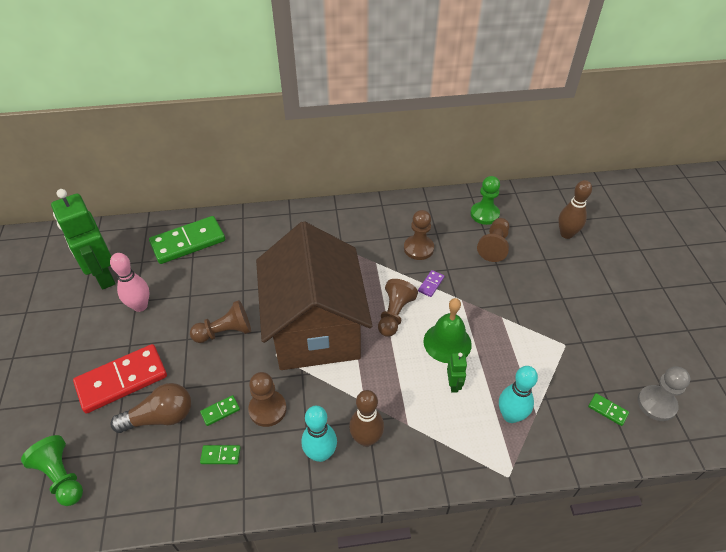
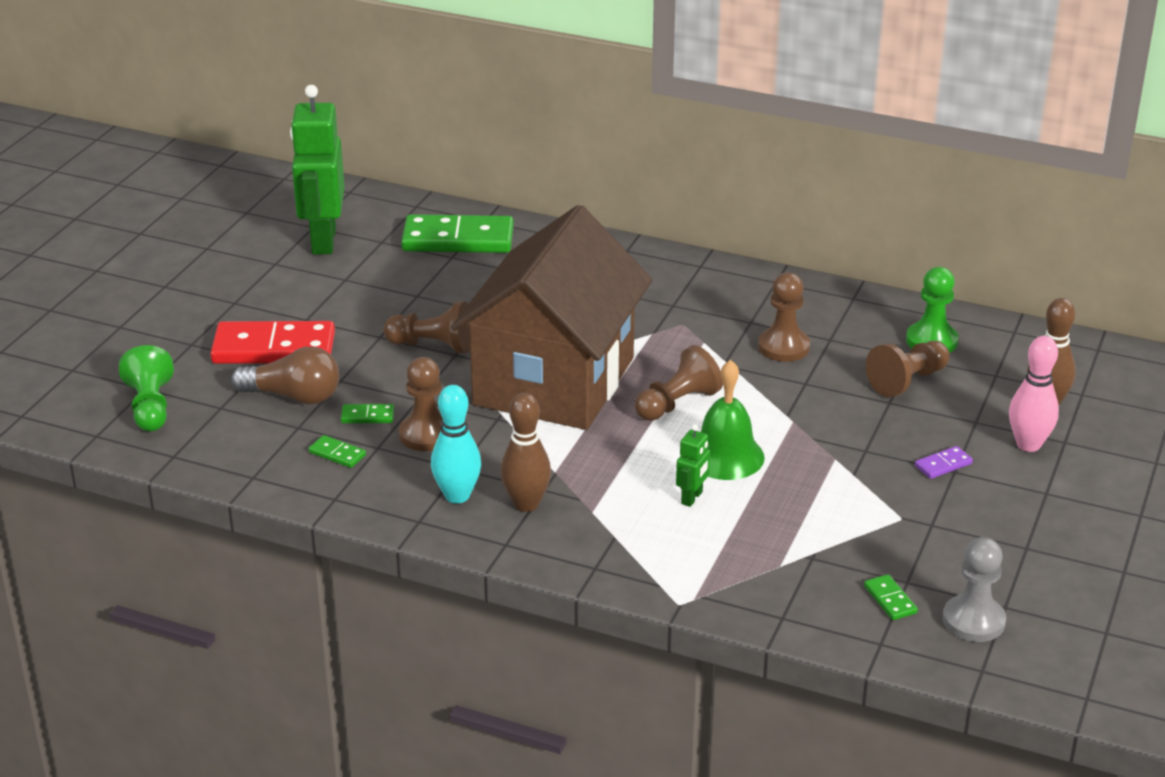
camera: 30 degrees right, 15 degrees down
pink bowling pin [110,253,149,312] -> pink bowling pin moved to [1009,336,1059,452]
purple domino [418,270,445,297] -> purple domino moved to [915,446,973,479]
turquoise bowling pin [499,366,538,423] -> none

